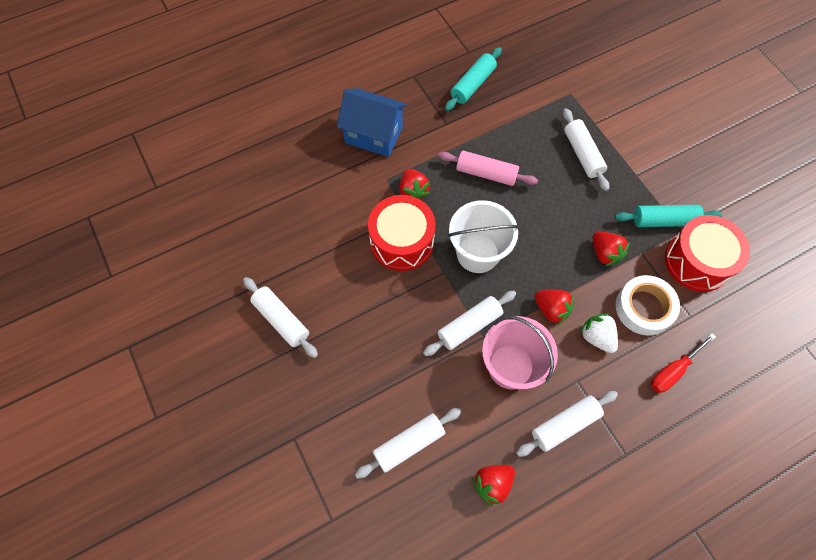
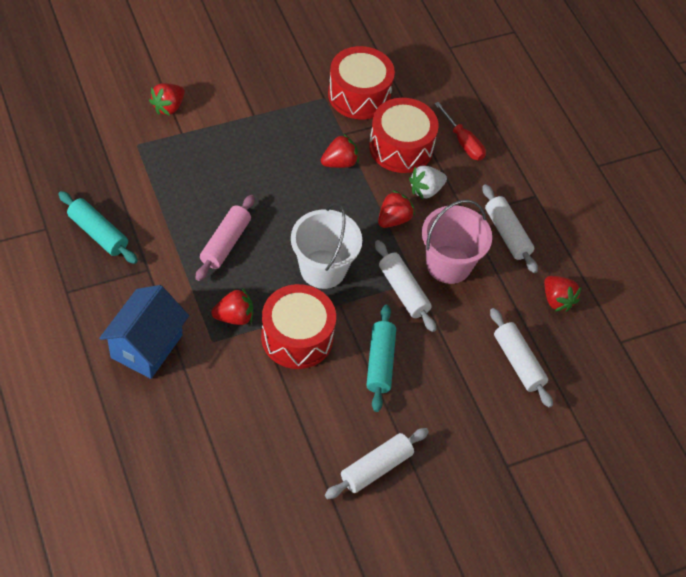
camera: 90 degrees left, 10 degrees down
white rolling pin [563,108,609,191] -> none
turquoise rolling pin [615,205,722,227] -> turquoise rolling pin moved to [366,305,396,412]
white tape [616,275,680,336] -> red drum [369,98,439,173]
none -> red strawberry [149,83,185,116]

